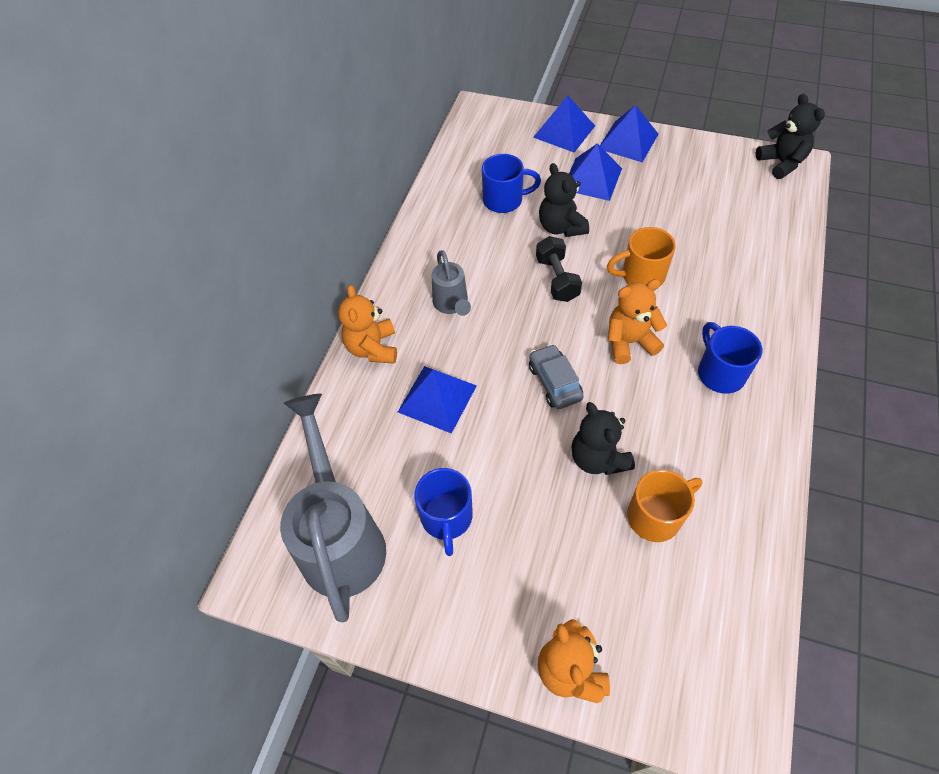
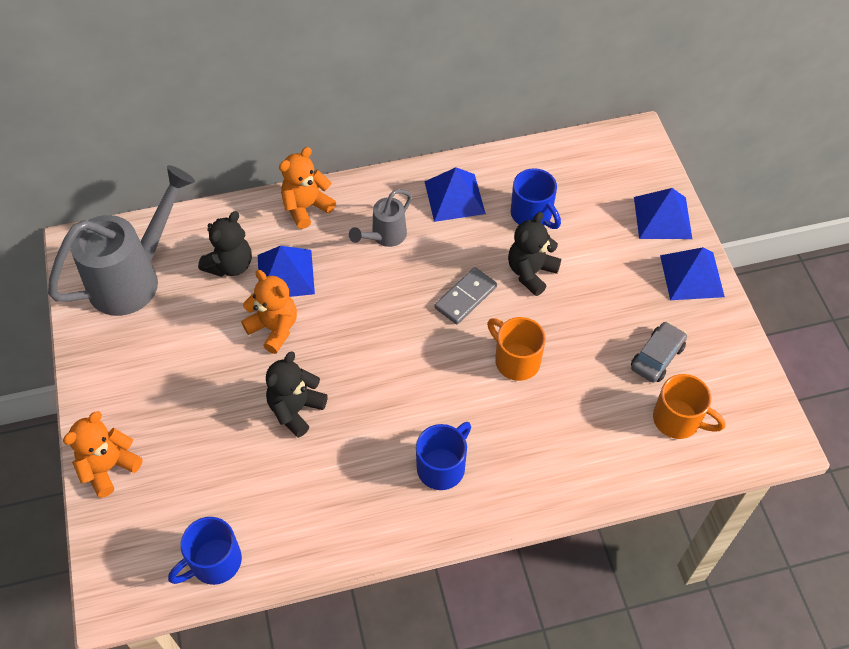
camera: 55 degrees right, 0 degrees up
blue mug [414,468,473,556] -> blue mug moved to [168,517,242,585]
grey car [529,344,584,409] -> grey car moved to [631,321,687,383]
black dumbbell [536,236,582,302] -> grey domino [435,267,497,324]
blue pyramid [569,143,622,201] -> blue pyramid moved to [425,167,486,222]
orange teddy bear [608,279,667,364] -> orange teddy bear moved to [241,270,297,354]
orange mug [627,470,702,542] -> orange mug moved to [653,374,725,439]
black teddy bear [756,94,825,179] -> black teddy bear moved to [198,211,252,277]

